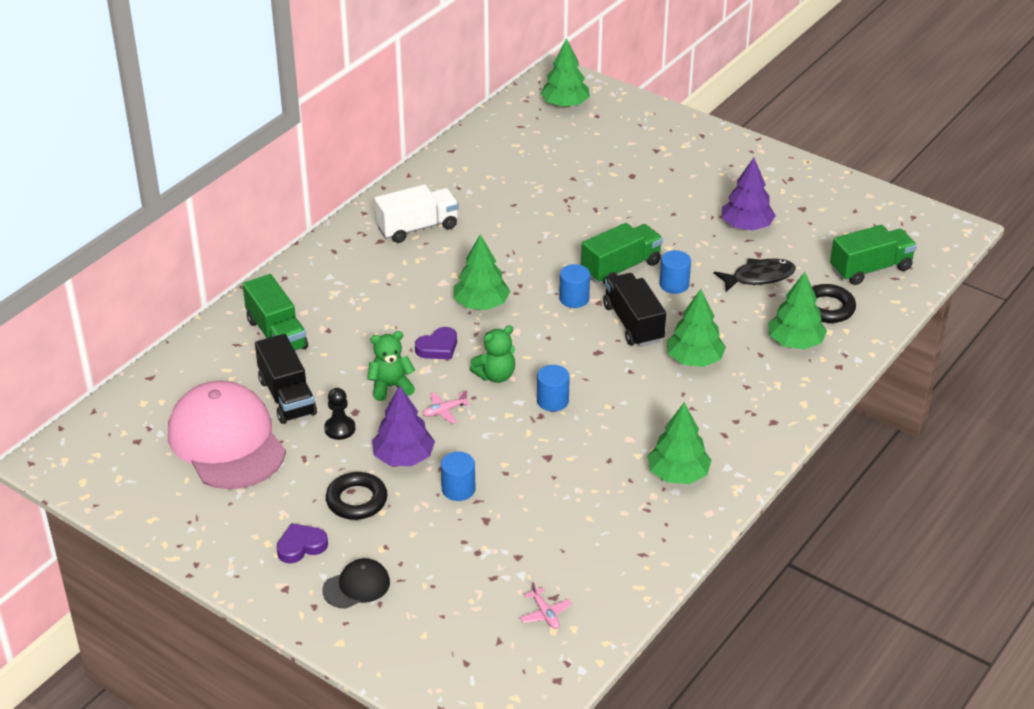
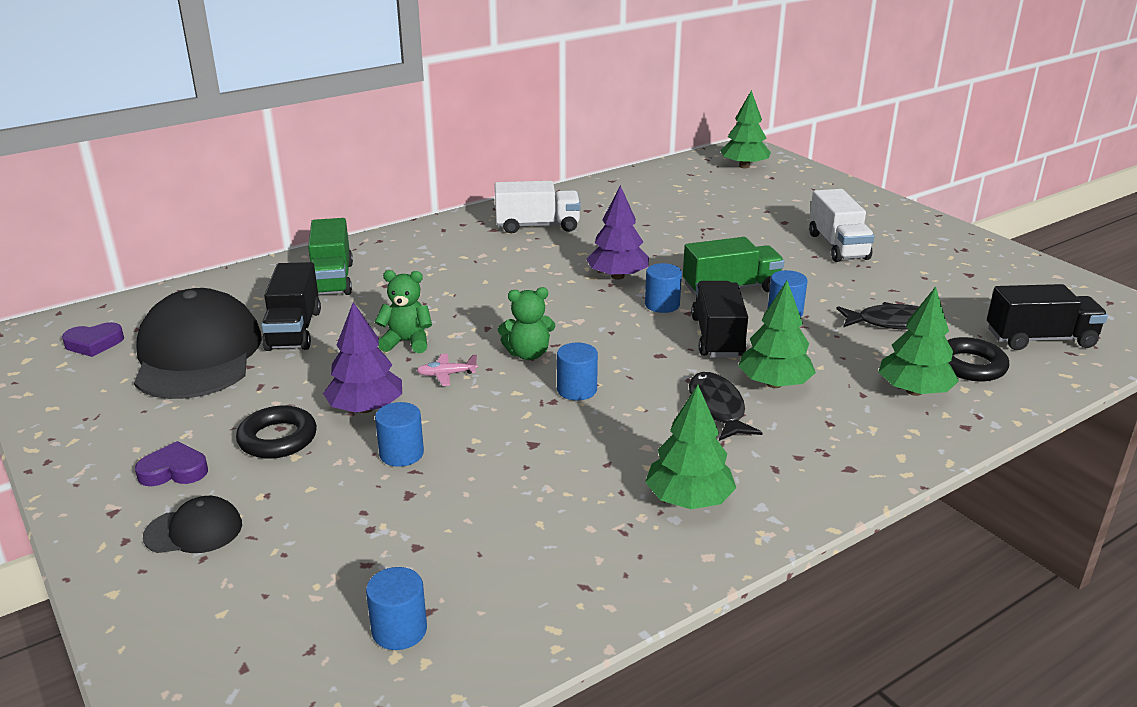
camera: 20 degrees right, 10 degrees down
pink cap [168,381,286,489] -> black cap [134,288,262,399]
black pawn [324,388,355,440] -> none
purple heart [415,327,457,359] -> purple heart moved to [62,322,124,357]
green tree [454,234,511,310] -> none
pink plane [520,582,572,629] -> blue cylinder [366,567,427,650]
purple tree [722,158,776,231] -> purple tree moved to [586,185,649,280]
green truck [830,225,917,285] -> black truck [987,284,1108,350]
none -> black fish [689,372,763,441]
none -> white truck [809,189,875,262]

